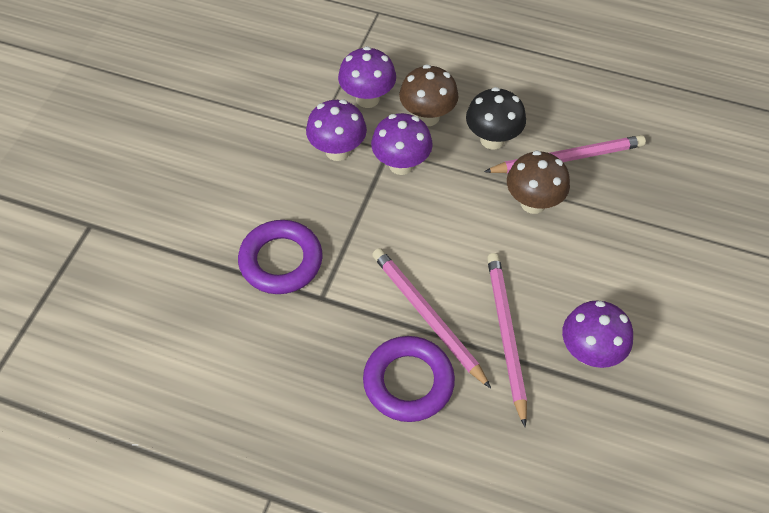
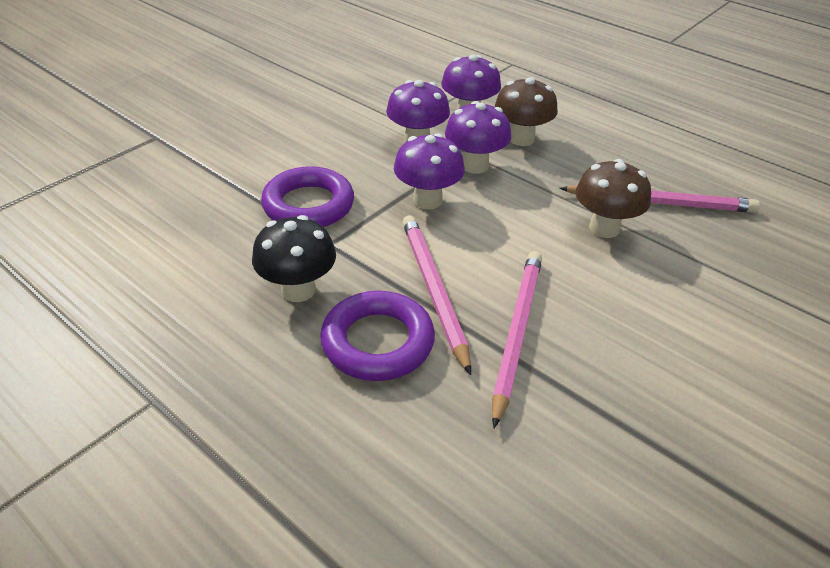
camera: 20 degrees right, 15 degrees down
black mushroom [466,87,526,149] -> black mushroom moved to [252,215,336,302]
purple mushroom [562,300,633,368] -> purple mushroom moved to [394,133,465,209]

